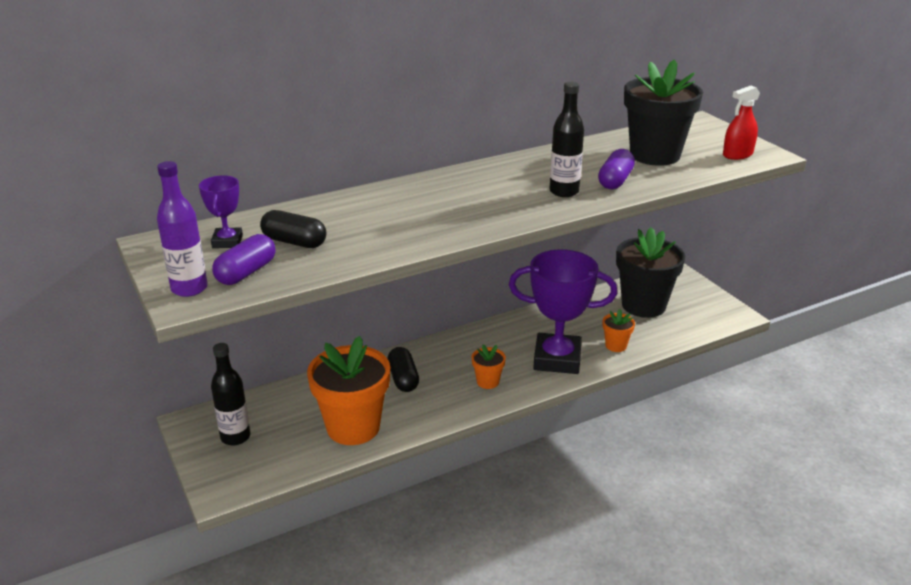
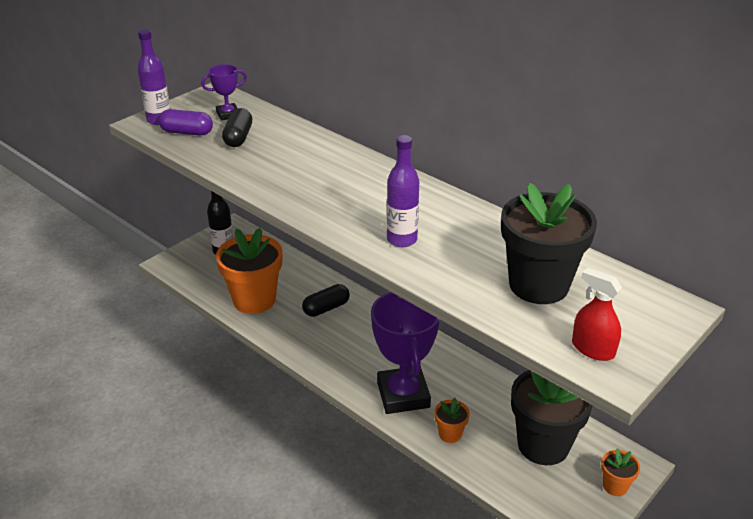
camera: 70 degrees right, 5 degrees up
orange flower pot [472,344,506,389] -> orange flower pot moved to [601,448,640,496]
black bottle [550,82,584,197] -> purple bottle [387,135,419,247]
purple capsule [598,149,635,189] -> none

